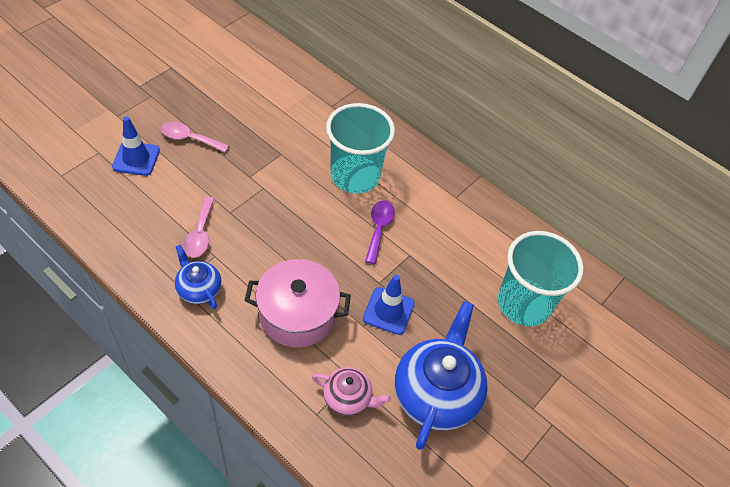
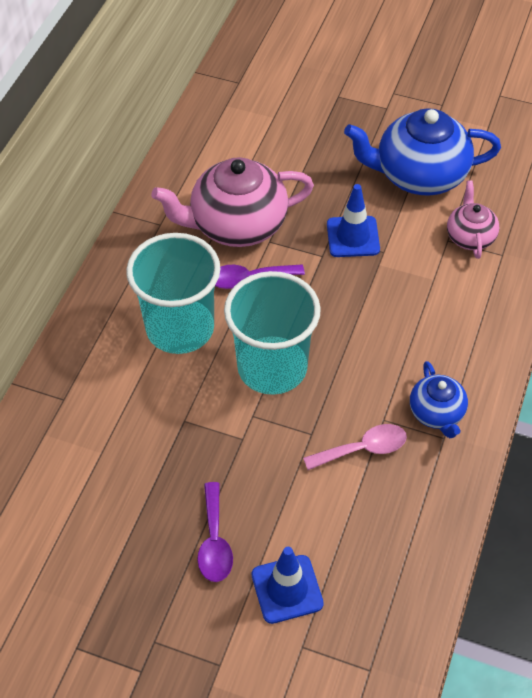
camera: 105 degrees left, 0 degrees up
pink spoon [160,121,229,153] -> purple spoon [197,482,233,582]
blue teapot [175,245,221,309] -> blue teapot turned 45 degrees counterclockwise [410,361,468,438]
pink pot [244,259,351,348] -> none
turquoise cup [498,231,584,326] -> turquoise cup moved to [224,271,321,395]
none -> pink teapot [151,157,314,247]

